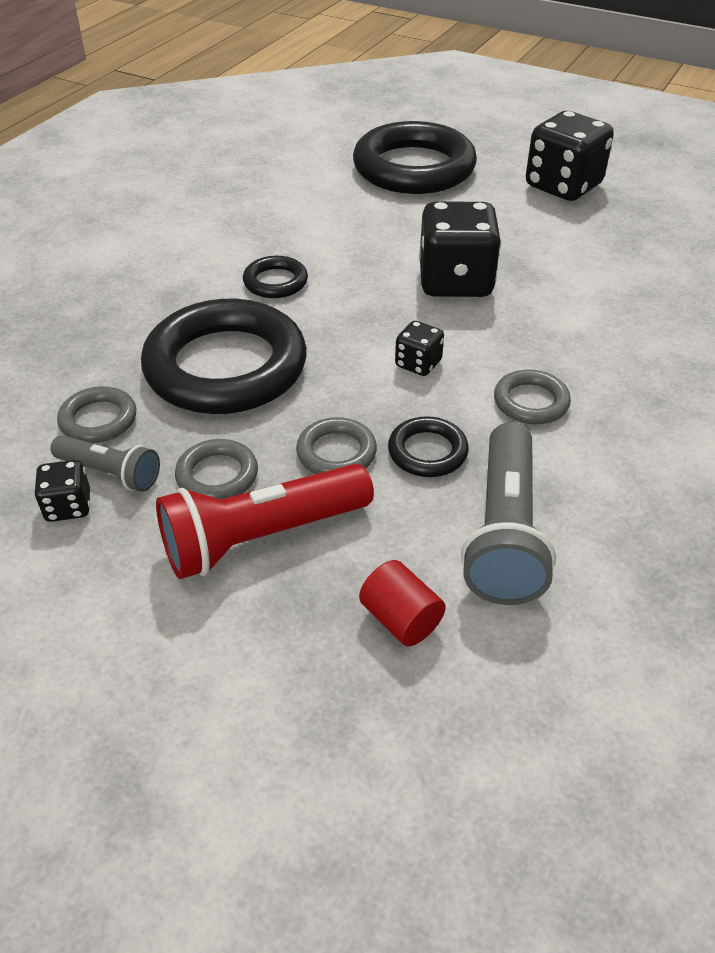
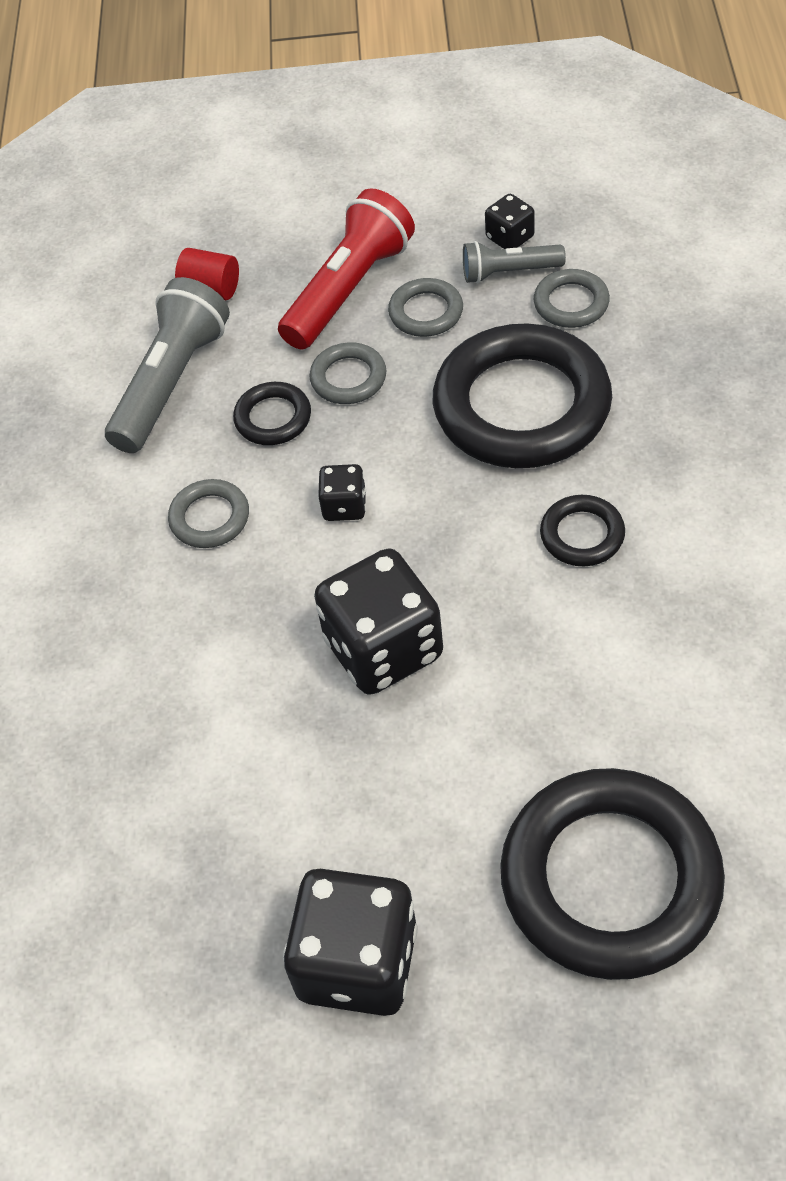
camera: 155 degrees right, 10 degrees up
grey flashlight [461,422,556,605] -> grey flashlight turned 45 degrees clockwise [105,277,230,453]

